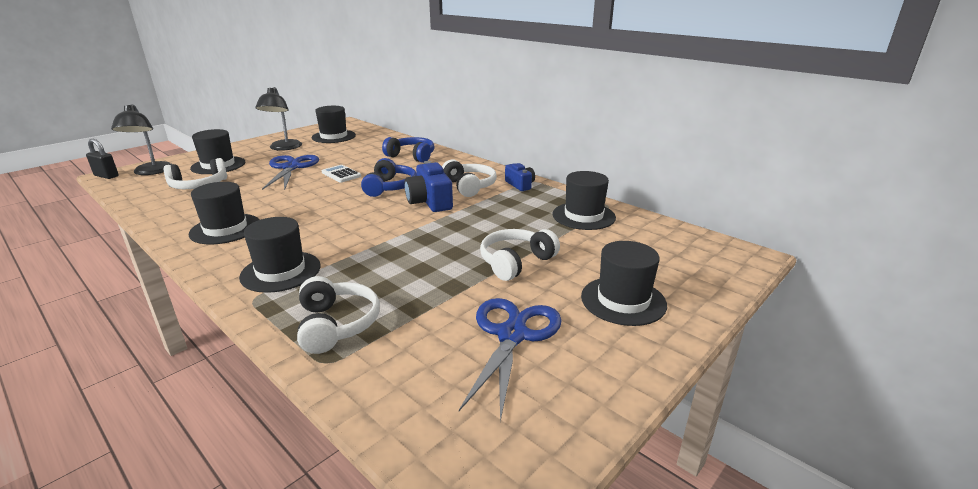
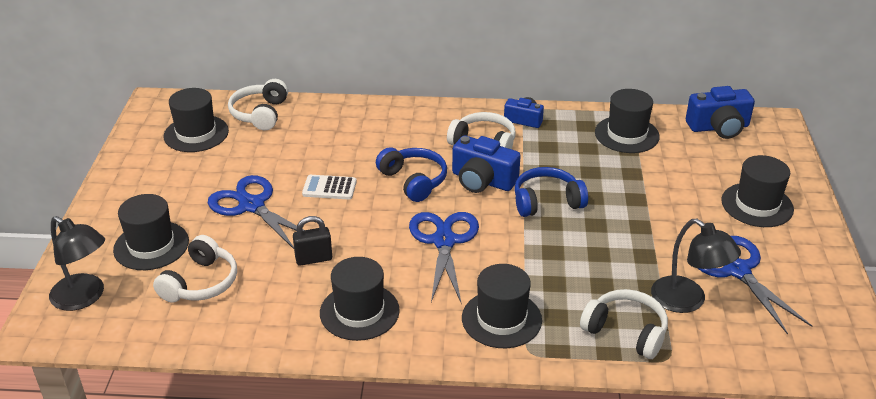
camera: 40 degrees left, 10 degrees up
black padlock [86,139,119,179] -> black padlock moved to [293,216,332,266]
black lamp [255,87,302,151] -> black lamp moved to [651,219,741,313]
blue headphones [382,137,435,163] -> blue headphones moved to [514,167,588,217]
white headphones [480,229,560,281] -> white headphones moved to [228,79,288,130]
none -> blue scissors [409,212,479,302]
none -> blue camera [686,86,755,139]

